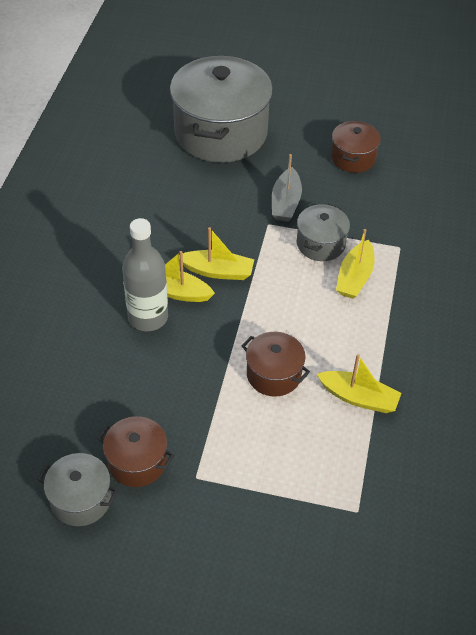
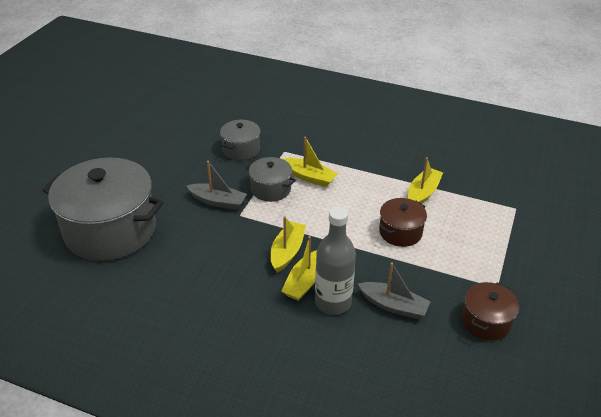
camera: 80 degrees left, 10 degrees down
grey pot [38,453,118,526] -> grey pot moved to [220,120,260,160]
brown pot [331,121,381,173] -> none
none -> grey boat [358,262,431,319]

